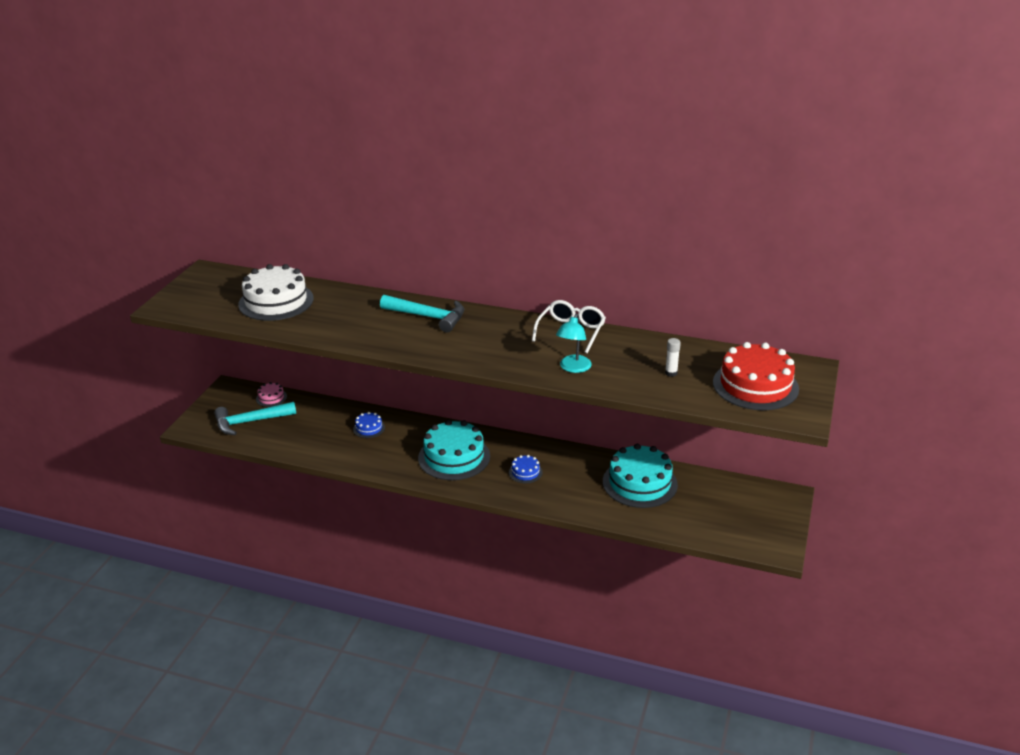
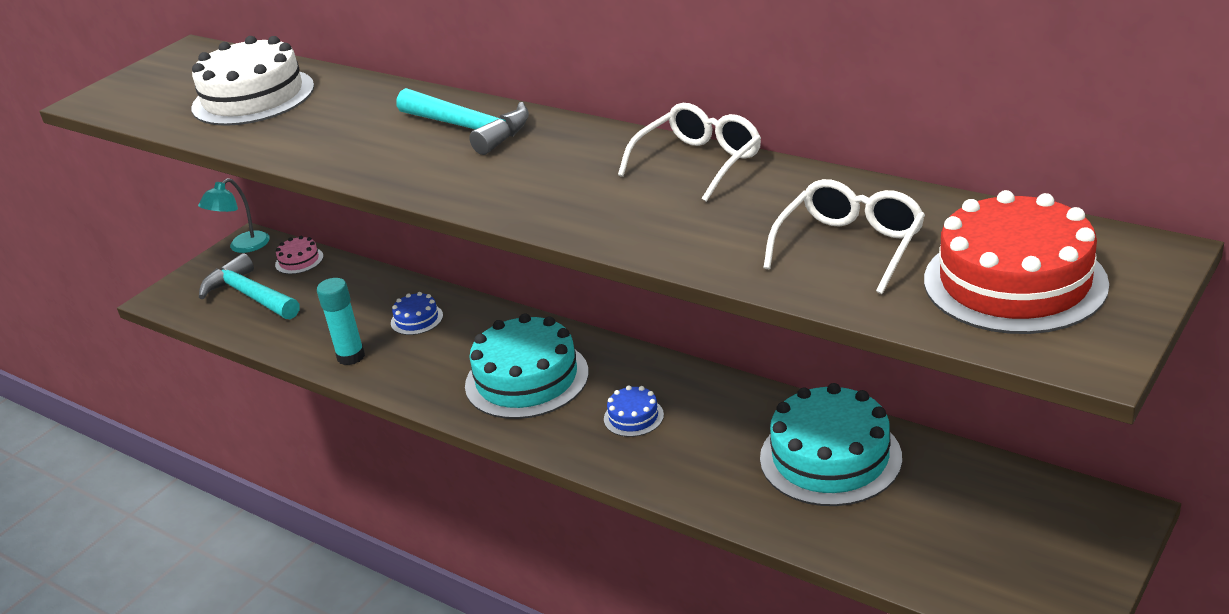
camera: 20 degrees right, 0 degrees up
turquoise hammer [214,402,296,435] -> turquoise hammer turned 45 degrees clockwise [199,253,299,319]
turquoise lamp [556,314,592,373] -> turquoise lamp moved to [198,178,270,253]
white glue stick [665,338,681,377] -> white glasses [763,179,925,294]
none -> turquoise glue stick [317,278,365,365]

